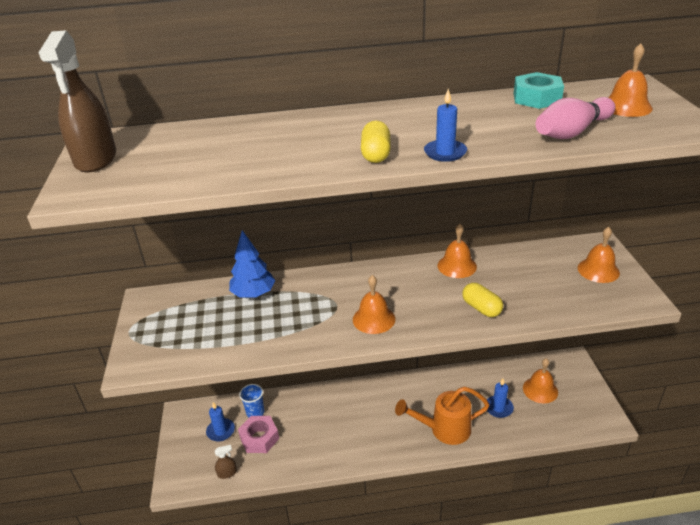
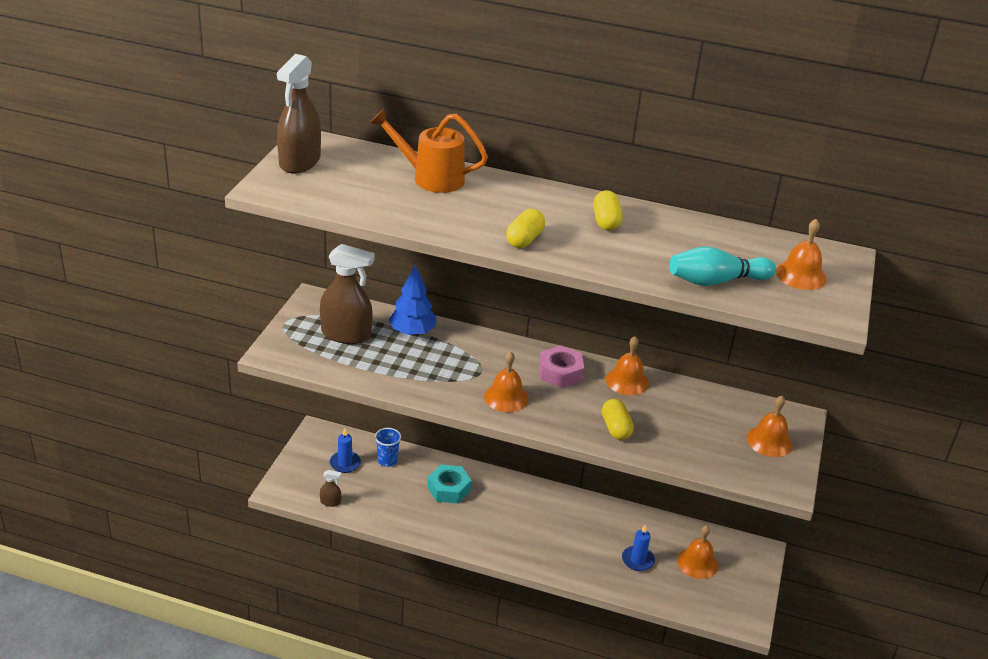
camera: 20 degrees right, 0 degrees up
pink nut [238,416,279,453] -> pink nut moved to [539,345,584,388]
orange watering can [395,386,490,445] -> orange watering can moved to [370,109,488,193]
blue candle [424,89,467,162] -> none
turquoise nut [513,72,564,109] -> turquoise nut moved to [427,465,472,504]
pink bowling pin [536,97,615,139] -> turquoise bowling pin [669,246,776,286]
none -> brown spray bottle [320,244,374,344]
none -> yellow capsule [593,190,622,231]

